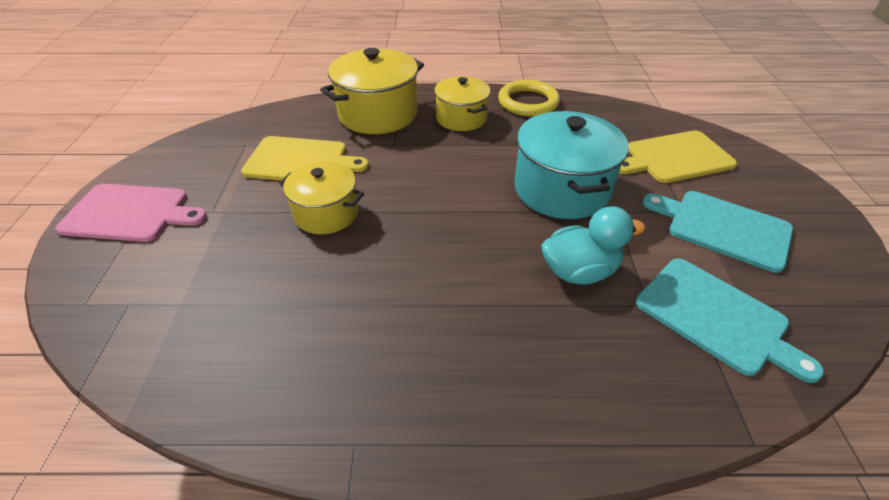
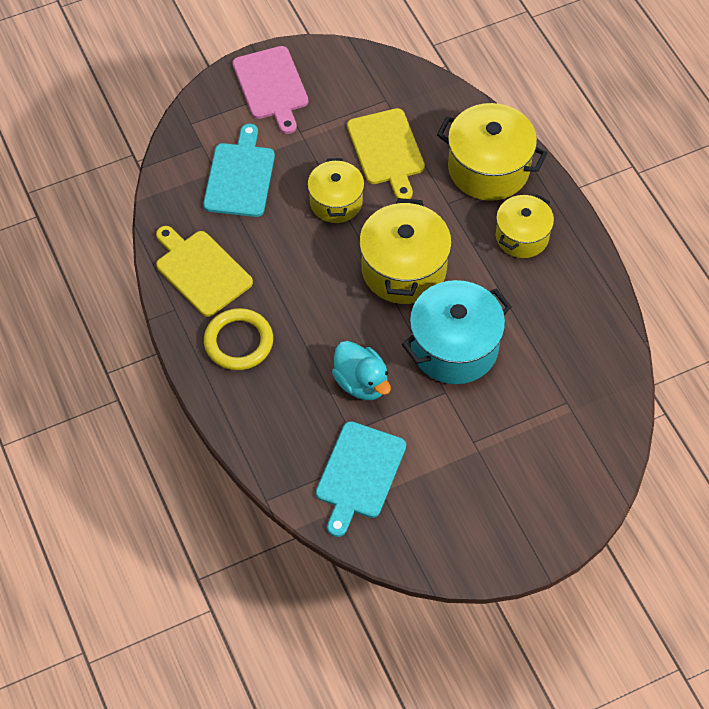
camera: 65 degrees right, 15 degrees up
yellow ring [498,80,560,116] -> yellow ring moved to [204,308,273,370]
yellow cutting board [619,130,737,183] -> yellow cutting board moved to [156,226,253,317]
turquoise cutting board [643,191,793,273] -> turquoise cutting board moved to [203,124,275,217]
none -> yellow pot [359,198,452,304]

